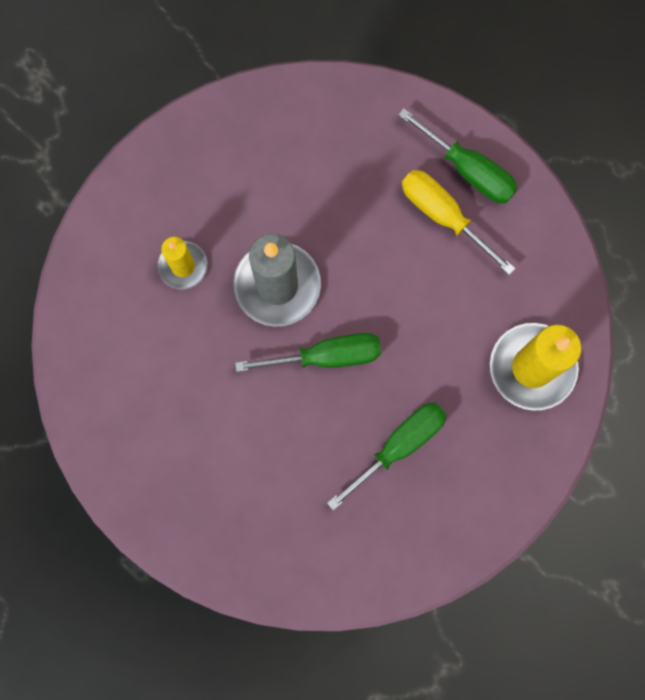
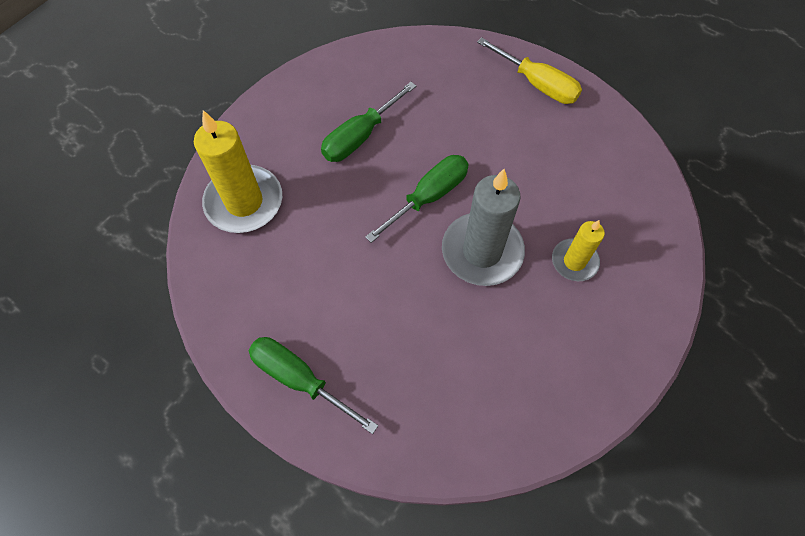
camera: 175 degrees right, 15 degrees down
green screwdriver [235,333,381,372] -> green screwdriver turned 150 degrees clockwise [365,155,469,243]
yellow screwdriver [402,170,515,275] -> yellow screwdriver moved to [477,37,582,104]

